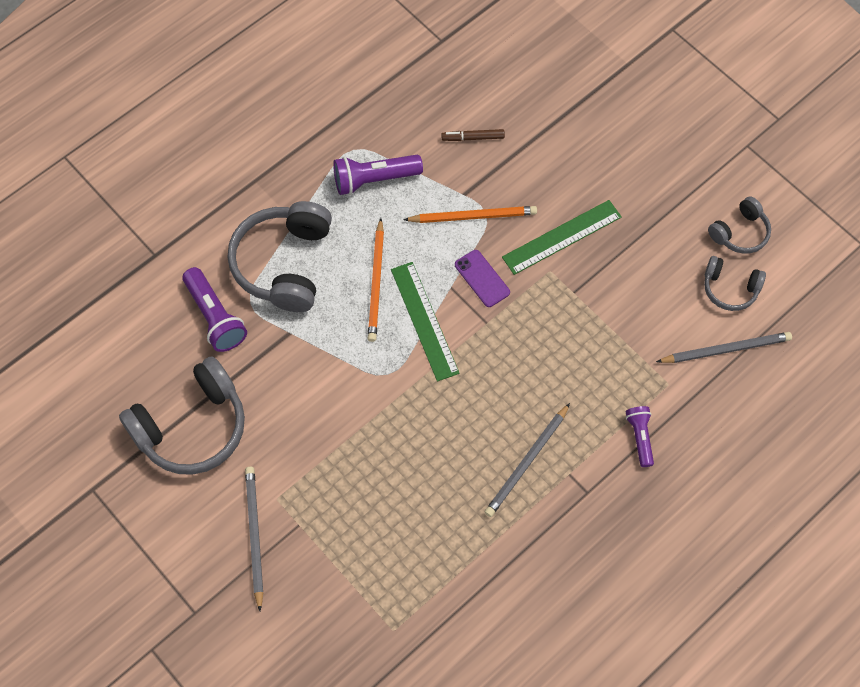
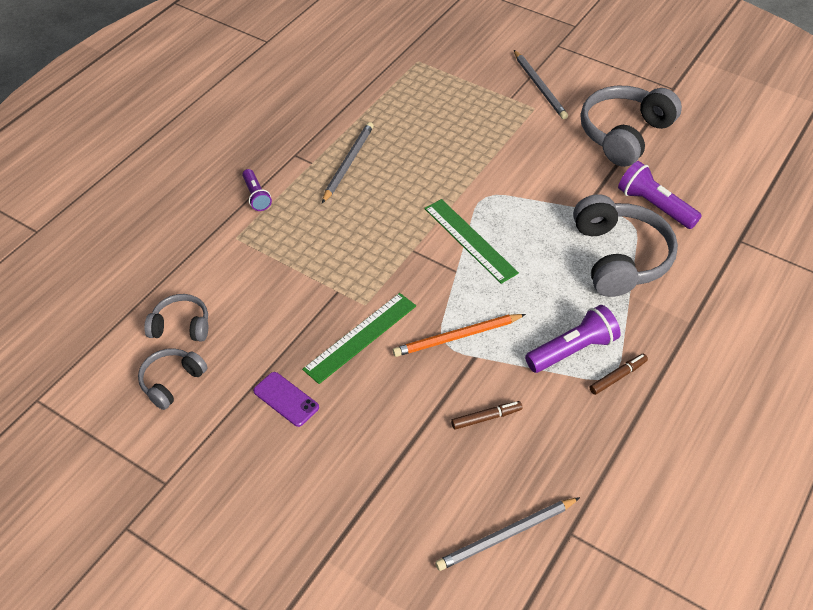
camera: 165 degrees right, 15 degrees down
orange pencil [368,218,384,342] -> none
purple phone [455,250,510,307] -> purple phone moved to [253,372,319,427]
grey pencil [656,332,792,363] -> grey pencil moved to [435,497,580,571]
none -> brown marker [590,354,648,395]

